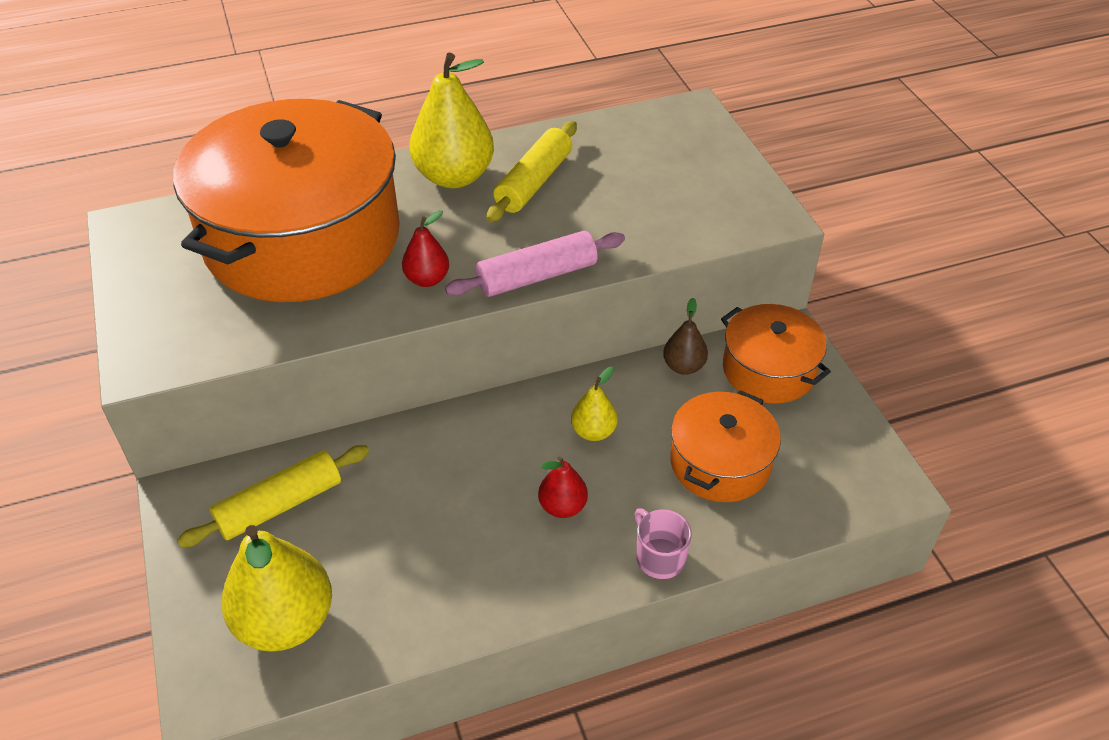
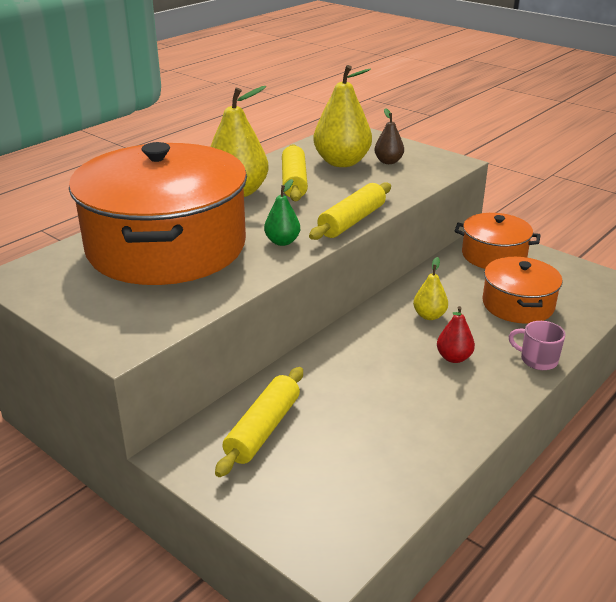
camera: 30 degrees left, 15 degrees down
yellow pear [222,525,332,652] -> yellow pear moved to [313,65,372,167]
red pear [402,210,449,287] -> green pear [264,179,300,246]
pink rolling pin [445,231,625,297] -> yellow rolling pin [309,182,391,240]
brown pear [663,298,708,375] -> brown pear moved to [374,108,404,164]

